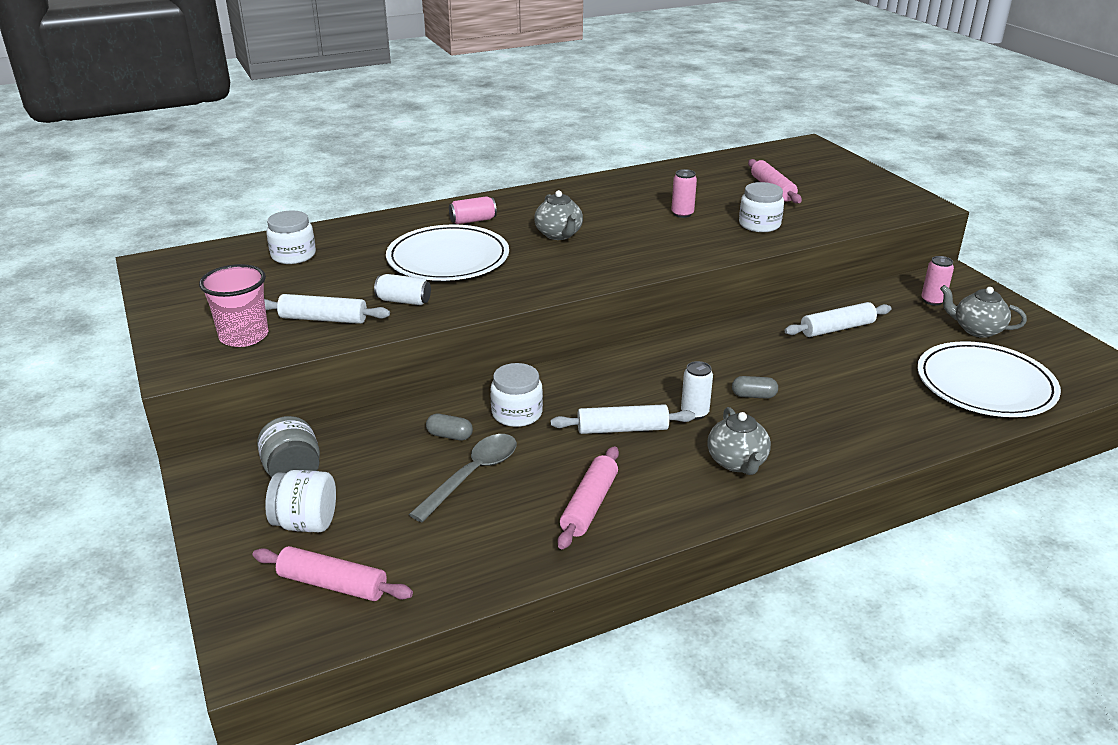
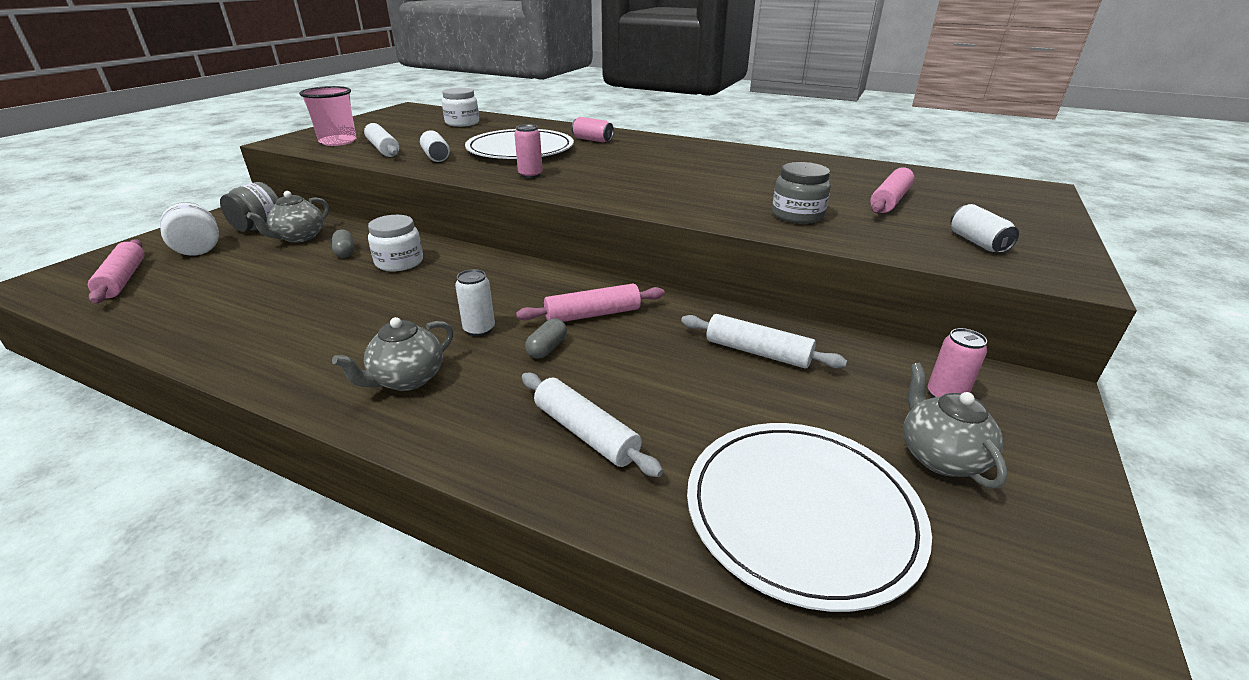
camera: 50 degrees right, 0 degrees up
grey spoon [409,434,517,522] -> none
grey teapot [534,190,583,240] -> grey teapot moved to [247,191,329,243]
white rolling pin [551,404,695,434] -> white rolling pin moved to [522,373,663,477]
pink rolling pin [558,446,619,549] -> pink rolling pin moved to [516,284,665,322]
pink can [671,169,697,218] -> pink can moved to [514,124,543,178]
grey capsule [732,376,778,399] -> grey capsule turned 60 degrees clockwise [525,319,567,359]
white jar [739,182,784,232] -> grey jar [772,162,831,224]
none -> white can [950,204,1019,253]

